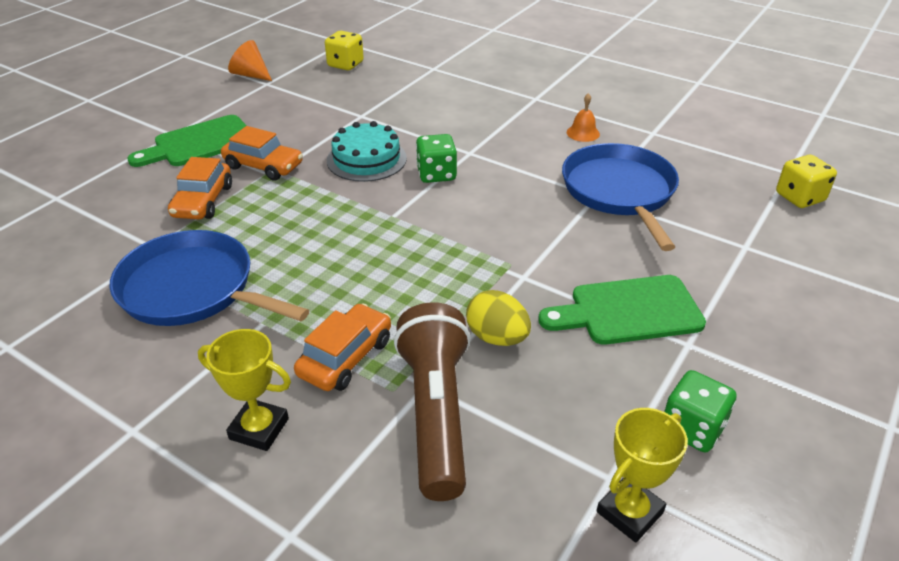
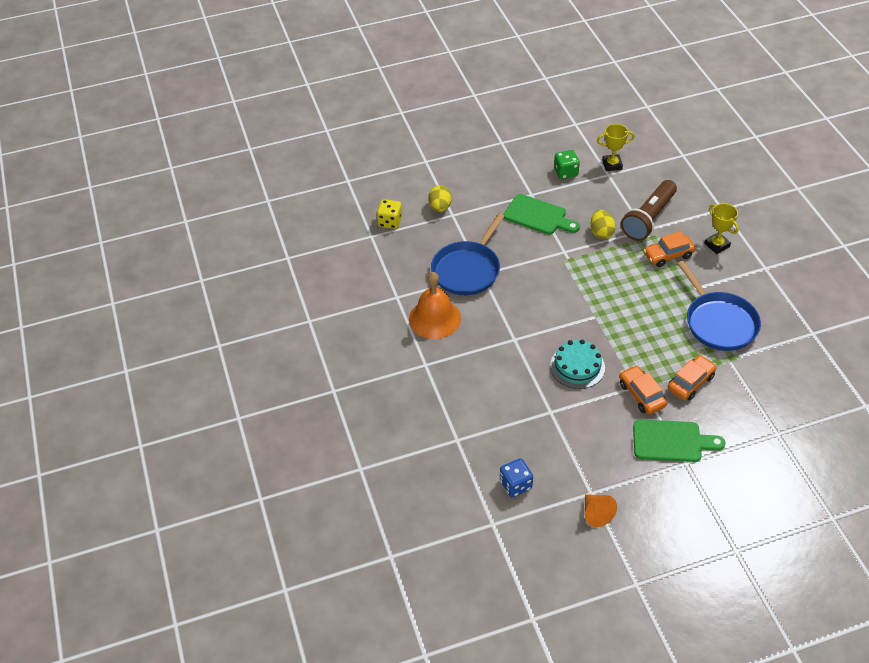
camera: 140 degrees left, 10 degrees up
yellow dice [325,31,364,70] -> blue dice [500,458,533,497]
green dice [416,134,457,183] -> none
orange bell [567,93,600,142] -> orange bell [409,272,461,339], size x2.29
none -> yellow egg [428,185,452,212]

